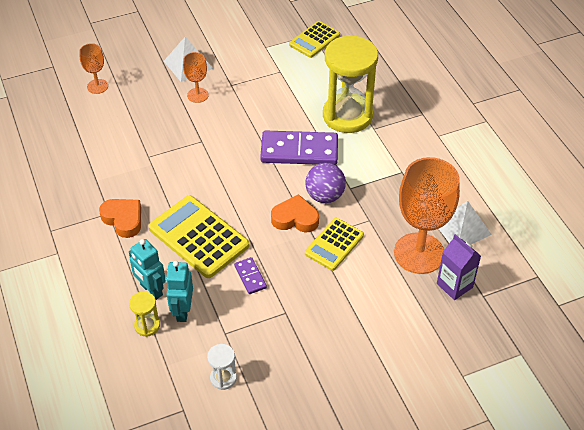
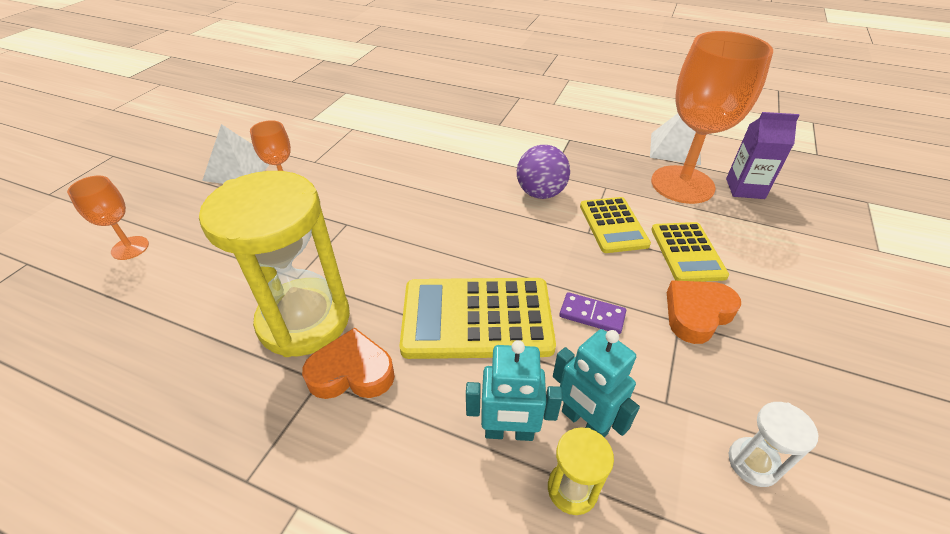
camera: 45 degrees left, 5 degrees down
purple domino [260,130,338,165] -> none
orange heart [271,194,319,233] -> orange heart moved to [667,280,741,344]
yellow calculator [289,21,340,58] -> yellow calculator moved to [651,222,729,282]
yellow hourglass [323,35,378,133] -> yellow hourglass moved to [199,171,350,357]

